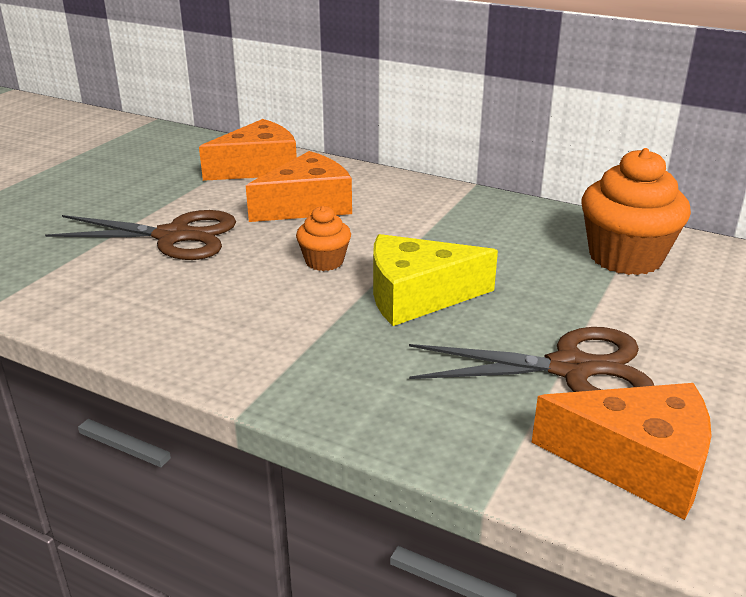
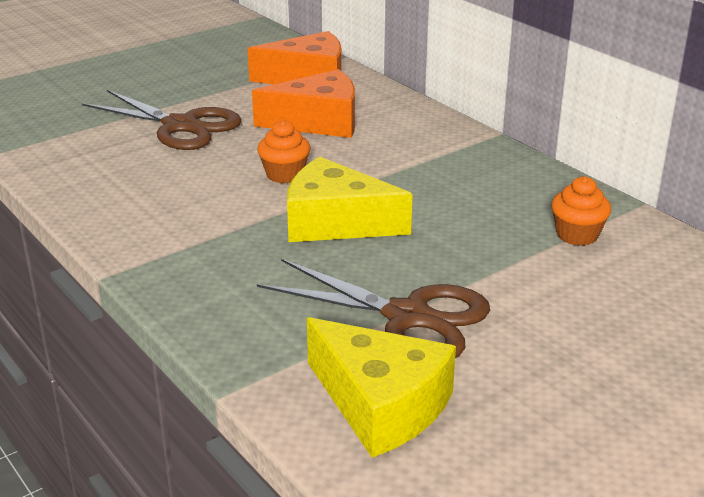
camera: 25 degrees right, 0 degrees up
orange cheese [531,383,712,520] -> yellow cheese [307,317,456,458]
orange cupcake [582,148,691,275] -> orange cupcake [551,176,611,246], size x0.53

